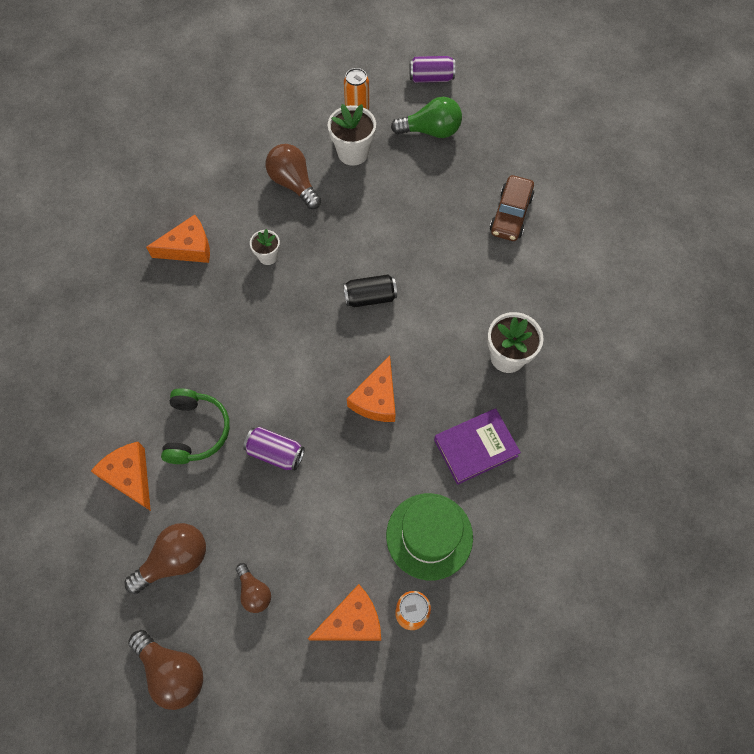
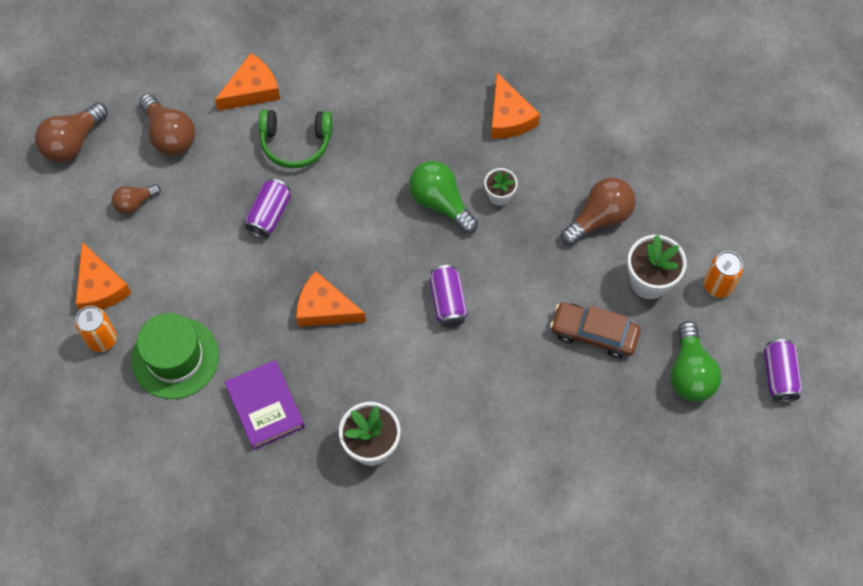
camera: 90 degrees right, 0 degrees up
black can [343,274,397,307] -> purple can [430,265,467,327]
brown car [490,175,534,241] -> brown car moved to [550,302,641,358]
none -> green light bulb [409,161,478,234]

